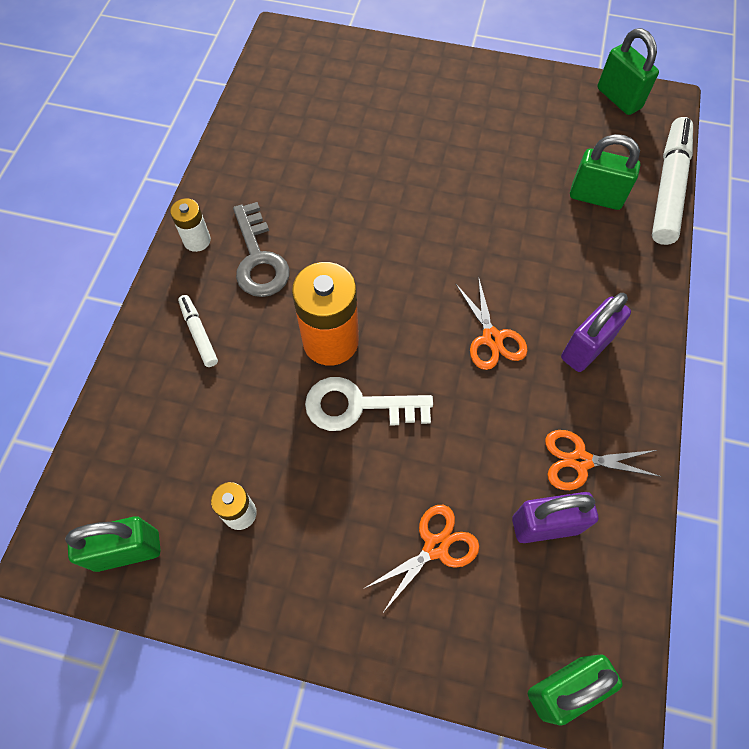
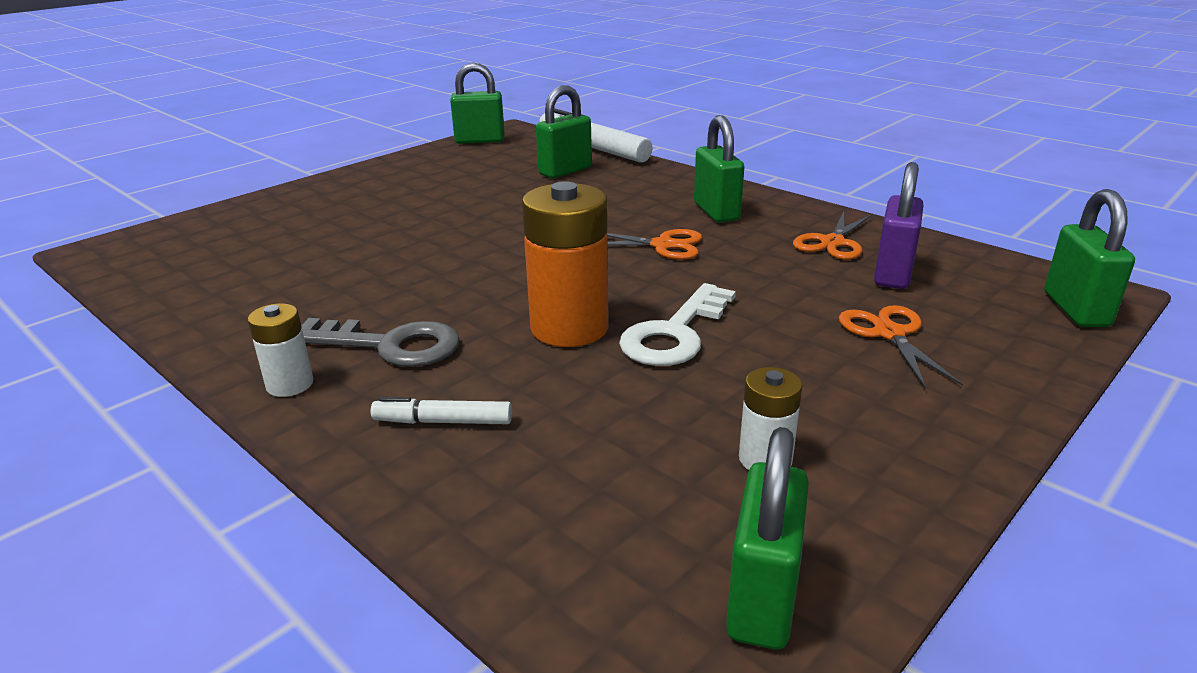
camera: 60 degrees left, 35 degrees down
purple padlock [561,293,631,372] -> green padlock [694,115,744,223]

